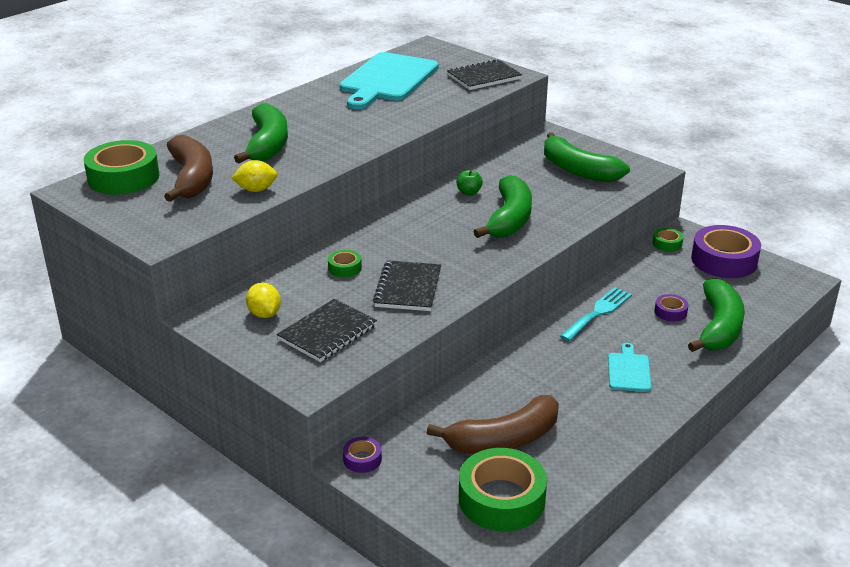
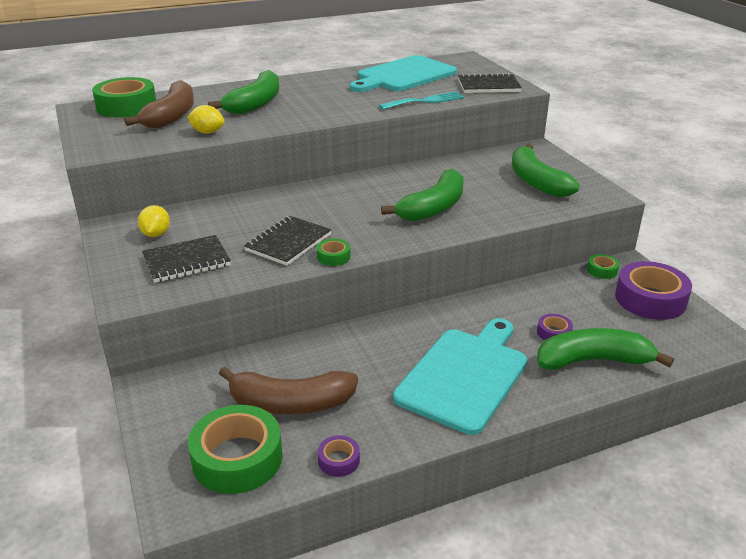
camera: 25 degrees right, 0 degrees up
green tape [328,250,362,277] -> green tape moved to [317,239,351,266]
purple tape [343,437,382,473] -> purple tape moved to [318,435,360,477]
green apple [456,170,483,196] -> none
turquoise fork [560,287,632,341] -> turquoise fork moved to [379,91,464,110]
turquoise cutting board [608,343,651,392] -> turquoise cutting board [393,318,527,435], size x2.19
green banana [688,278,745,352] -> green banana turned 135 degrees counterclockwise [537,328,674,370]

